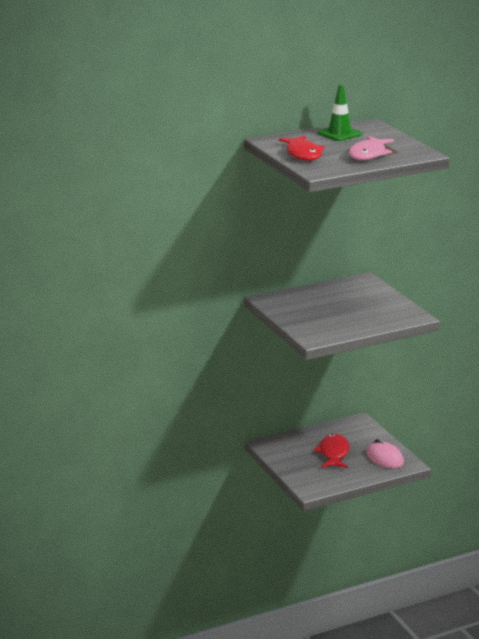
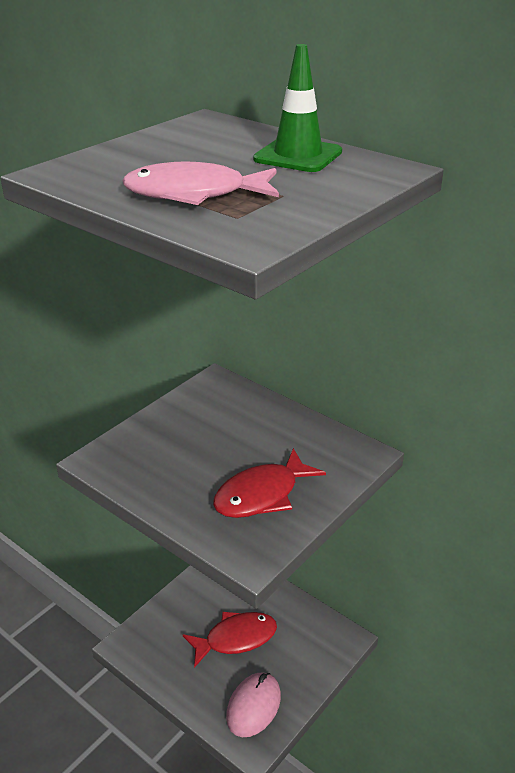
camera: 65 degrees right, 10 degrees up
red fish [279,136,325,161] -> red fish moved to [213,448,326,518]

